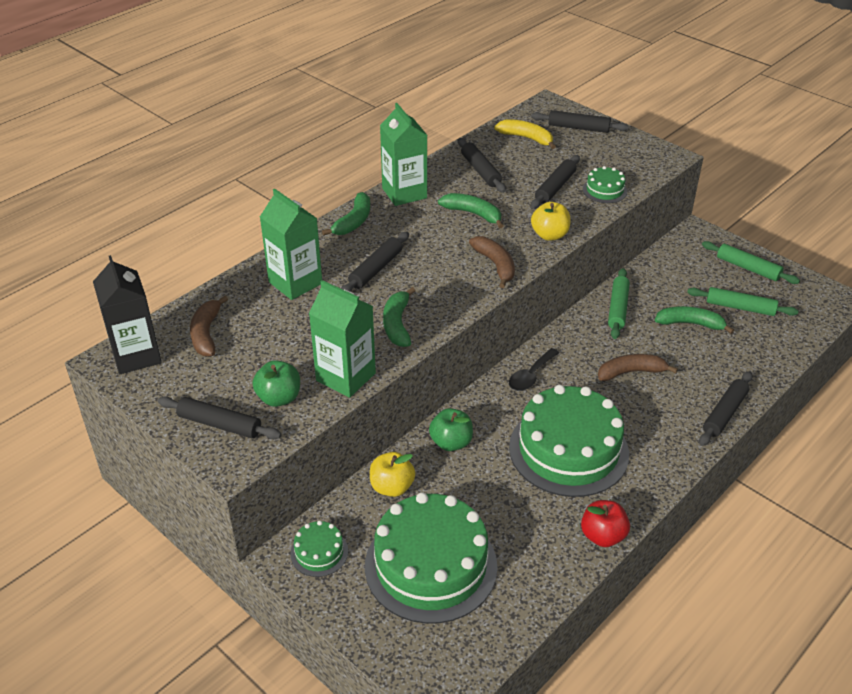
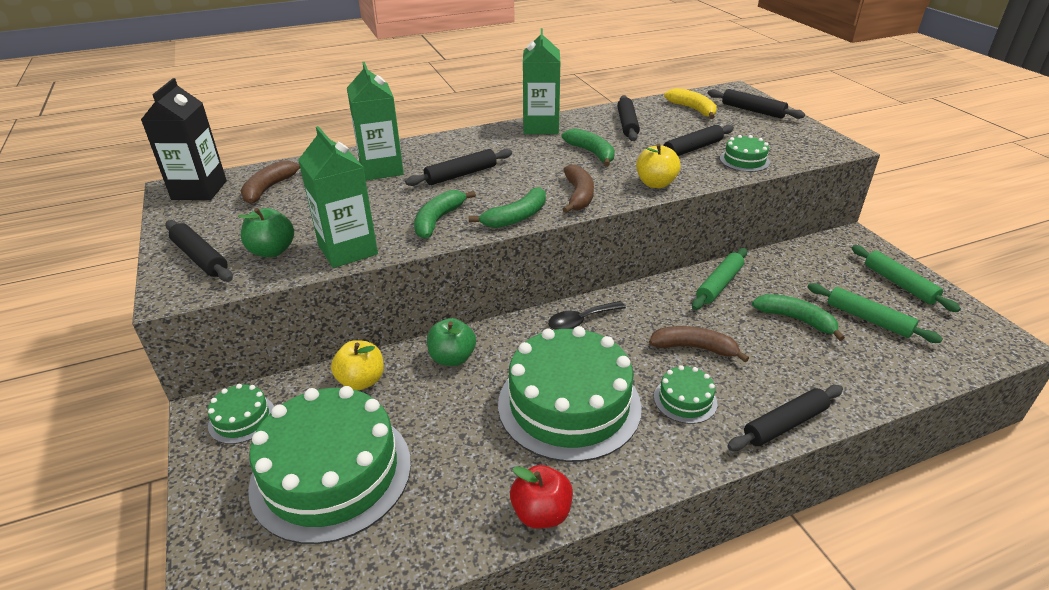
camera: 25 degrees right, 5 degrees down
green banana [322,192,370,236] -> green banana moved to [469,187,546,228]
none -> green cake [654,365,717,424]

